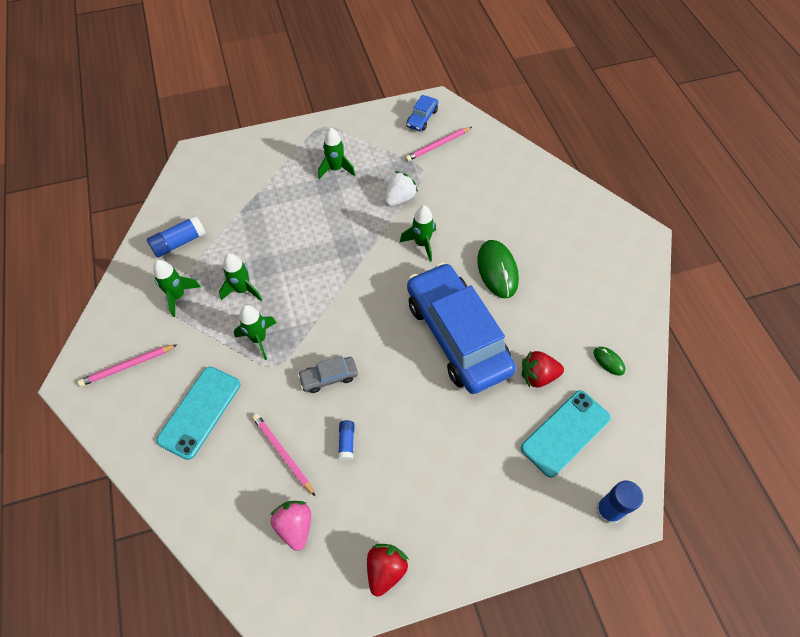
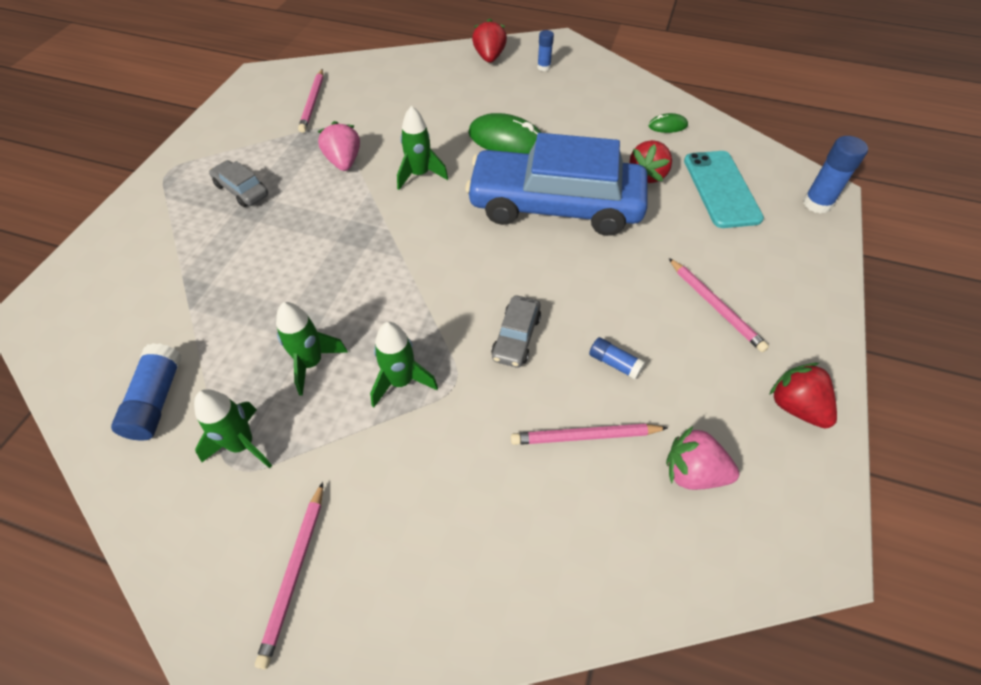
camera: 55 degrees left, 5 degrees down
turquoise phone [156,367,240,460] -> none
green rocket [318,128,355,179] -> grey car [209,160,268,207]
white strawberry [385,171,418,206] -> pink strawberry [318,121,360,171]
blue car [406,95,438,131] -> none
none -> red strawberry [472,18,507,63]
none -> blue glue stick [537,30,554,71]
none -> pink pencil [669,258,769,352]

